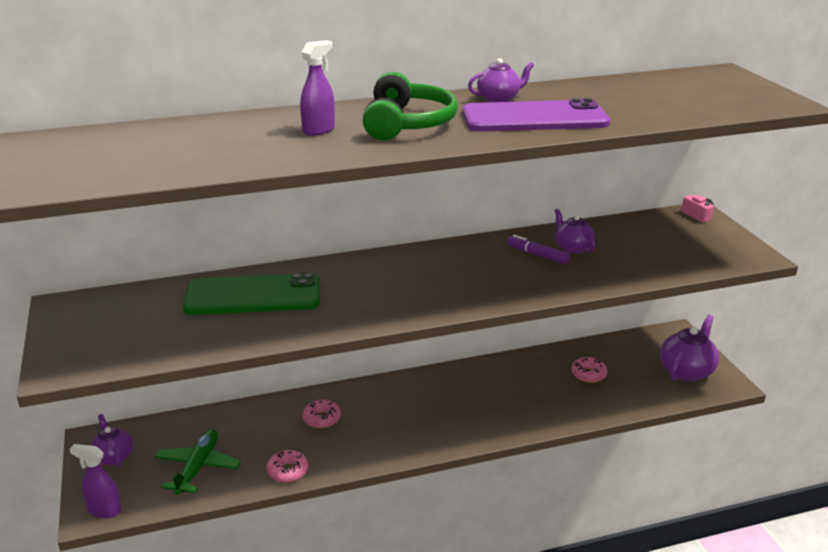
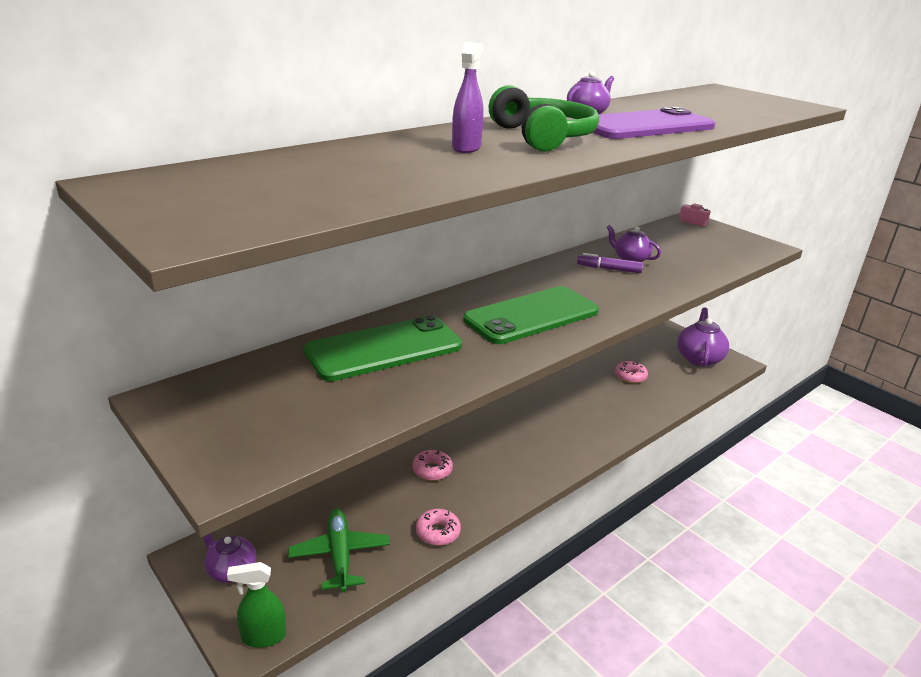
camera: 25 degrees left, 0 degrees up
purple spray bottle [70,444,122,518] -> green spray bottle [227,562,286,648]
none -> green phone [463,286,599,344]

